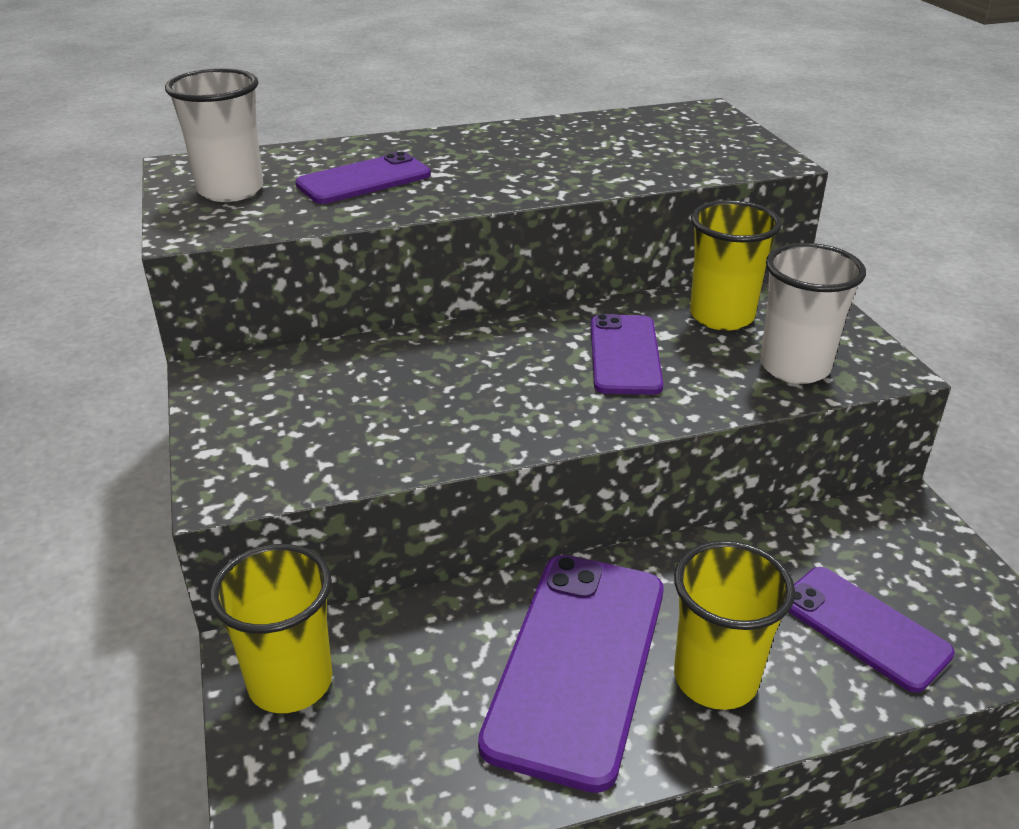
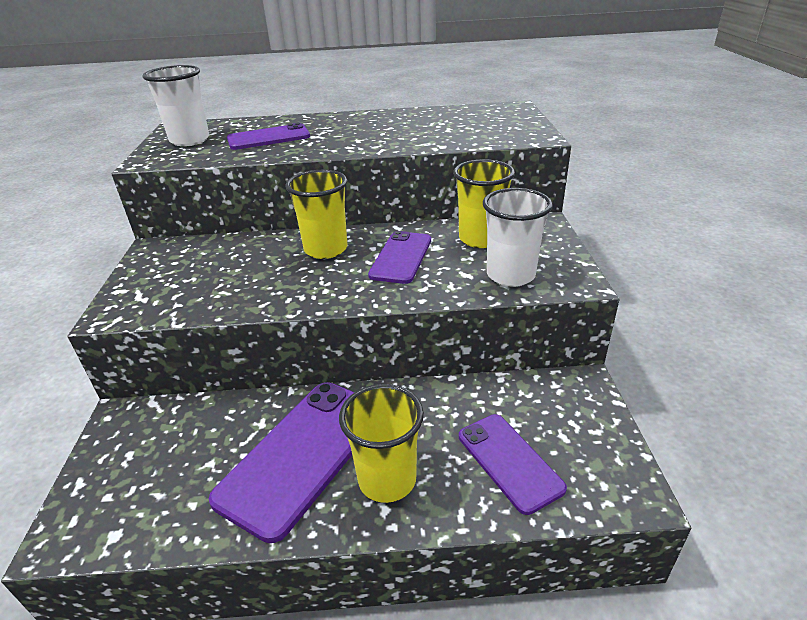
camera: 15 degrees right, 0 degrees up
yellow cup [210,544,333,713] -> yellow cup moved to [285,170,348,259]

